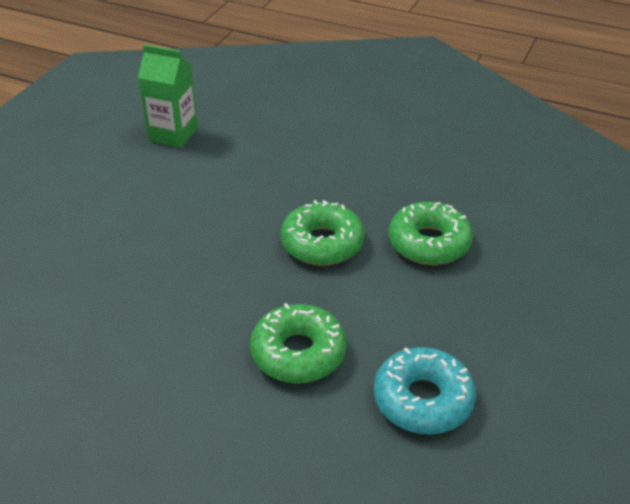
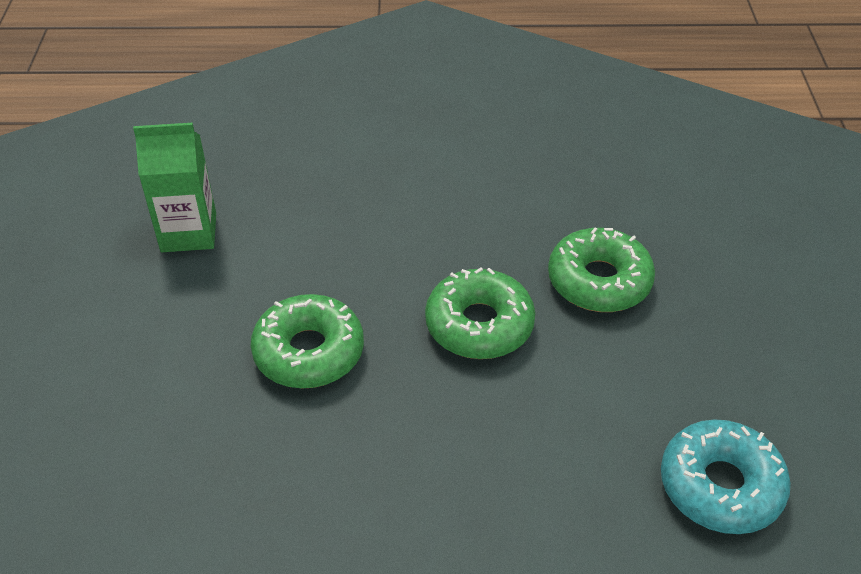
camera: 25 degrees left, 5 degrees up
green donut [250,303,347,384] -> green donut moved to [251,294,364,389]

